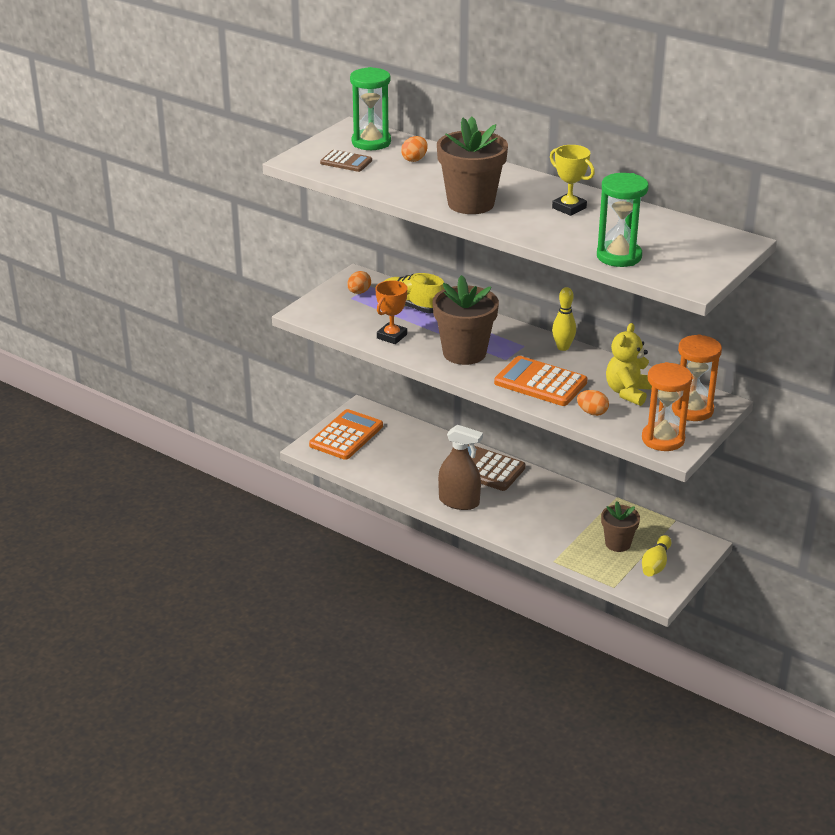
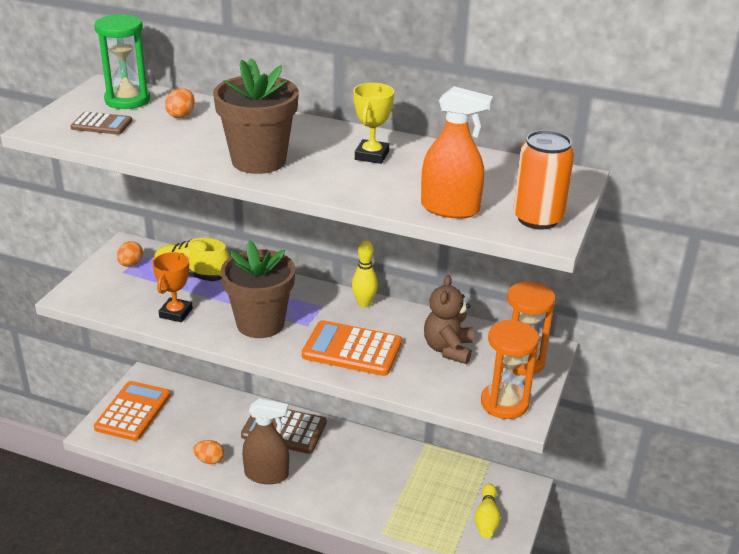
camera: 15 degrees left, 0 degrees up
yellow trophy [550,145,595,216] -> yellow trophy turned 75 degrees clockwise [353,83,394,164]
orange egg [577,390,609,416] -> orange egg moved to [193,440,224,464]
green hourglass [597,173,648,267] -> orange spray bottle [421,86,493,219]
brown flower pot [601,501,640,552] -> none
yellow teddy bear [606,323,652,406] -> brown teddy bear [424,275,474,364]
none -> orange can [513,130,574,230]

